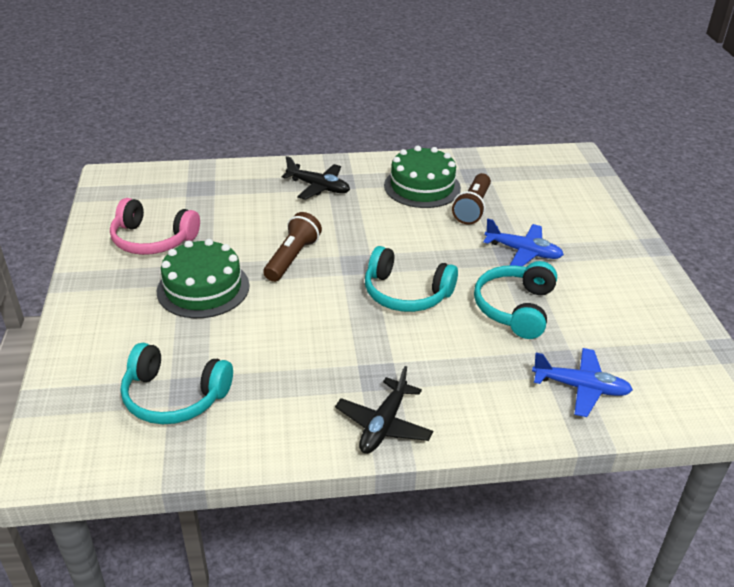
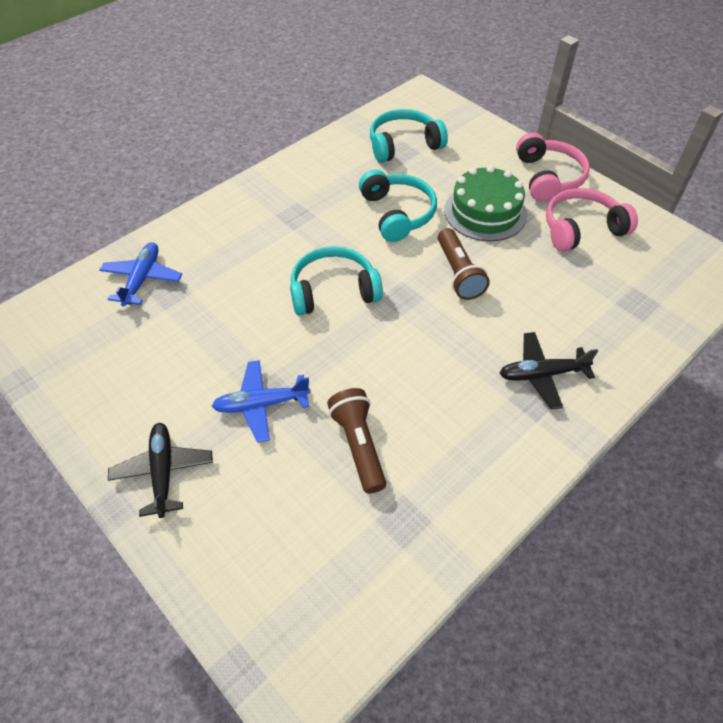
camera: 145 degrees right, 15 degrees up
black plane [335,366,433,454] -> black plane moved to [108,423,213,518]
green cake [384,146,461,208] -> none
turquoise headphones [474,261,557,339] -> turquoise headphones moved to [359,170,437,242]
blue plane [532,348,633,417] -> blue plane turned 120 degrees clockwise [100,242,182,307]
none -> pink headphones [516,133,590,202]

